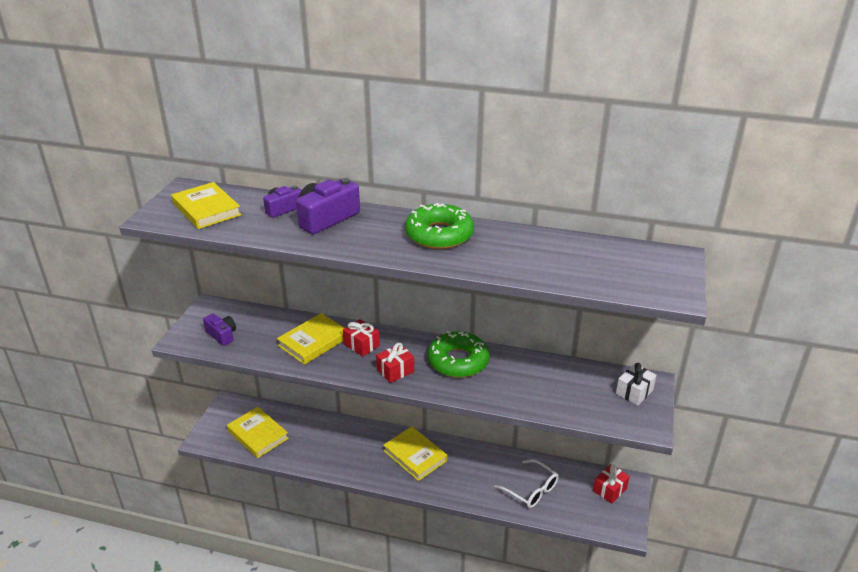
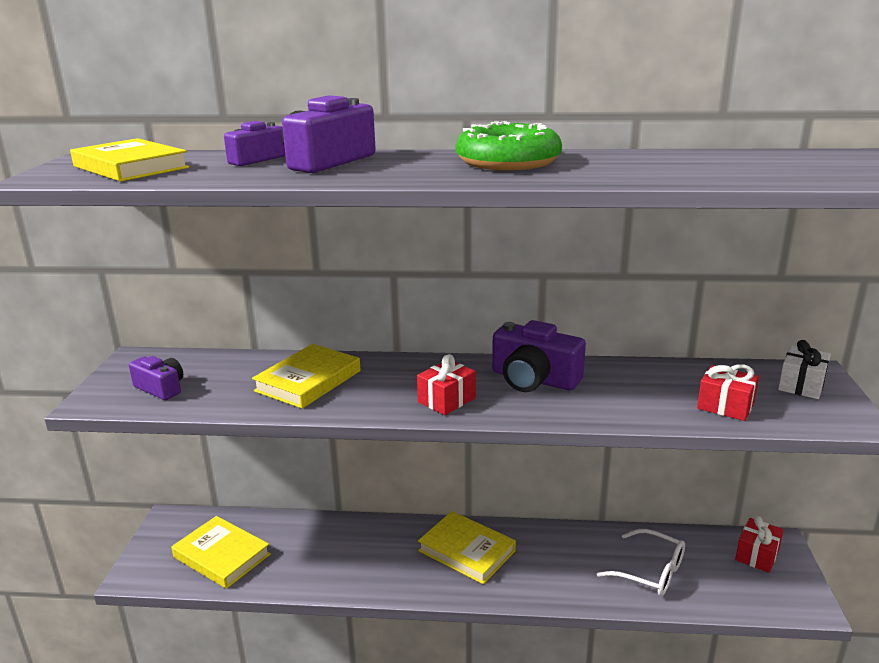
camera: 10 degrees left, 10 degrees down
red gift [343,319,380,357] -> red gift moved to [697,364,759,421]
green donut [427,331,490,378] -> purple camera [492,320,586,392]

